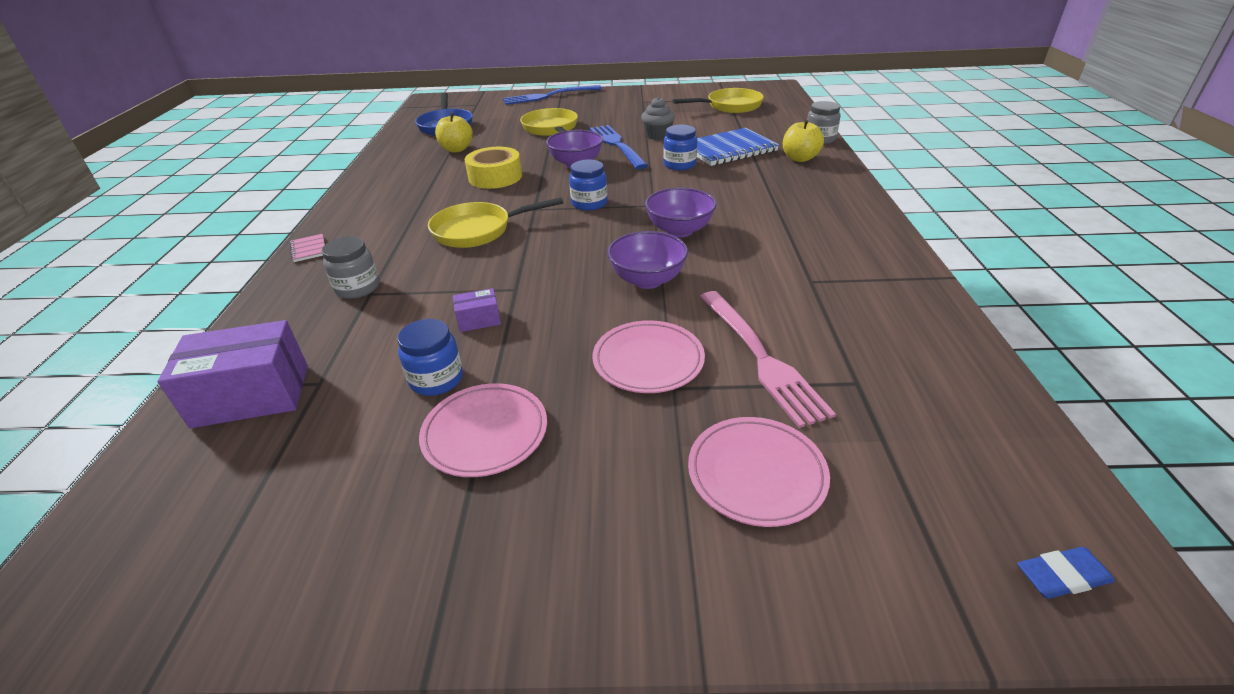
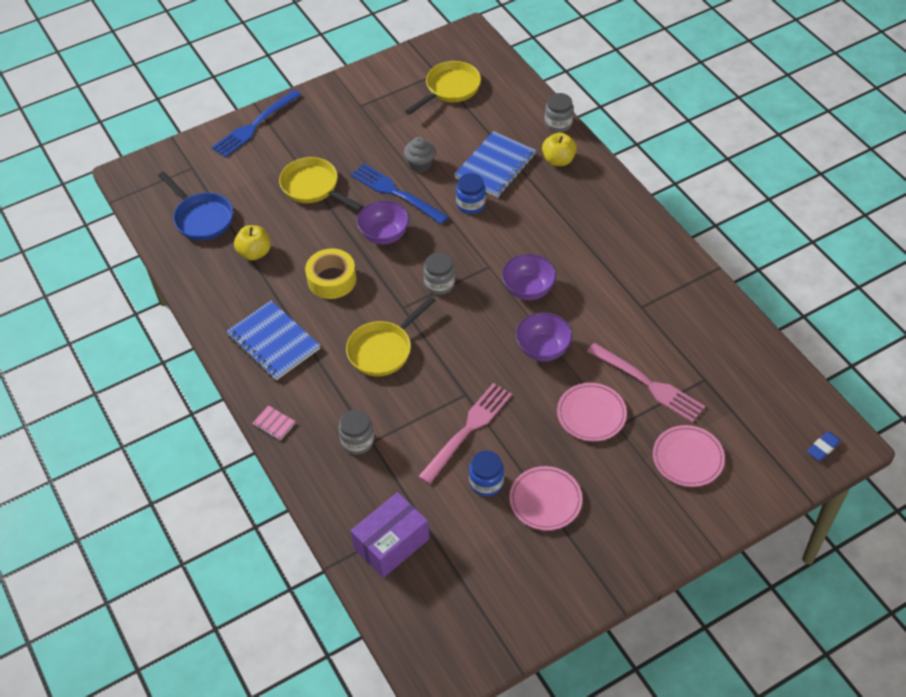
camera: 30 degrees left, 15 degrees up
purple box [453,288,501,332] -> pink fork [418,383,512,484]
blue jar [569,160,607,211] -> grey jar [423,253,455,295]
none -> blue notebook [227,301,320,380]

